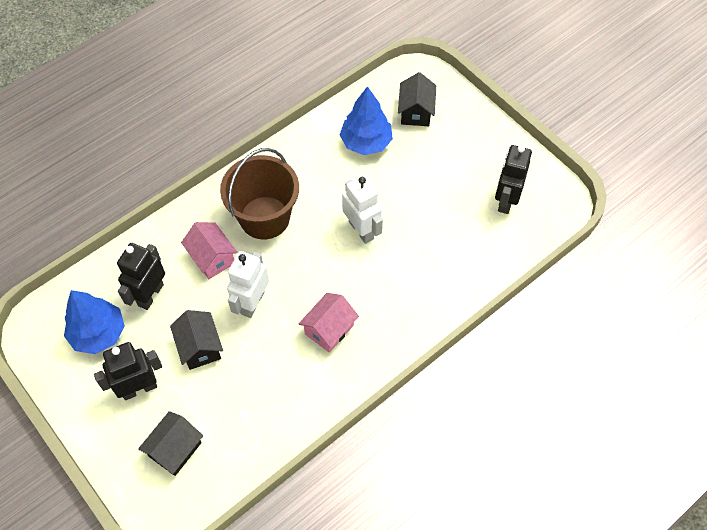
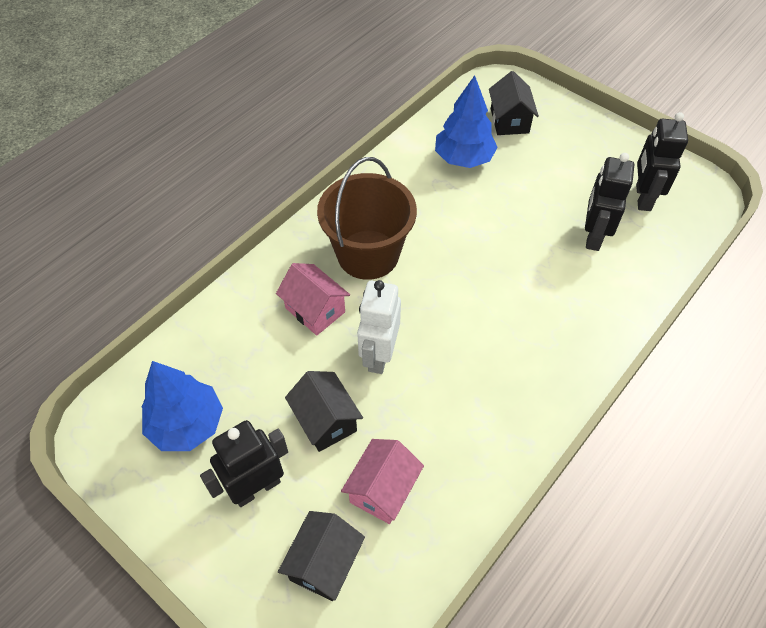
camera: 10 degrees left, 5 degrees down
black robot [117,243,165,310] -> black robot moved to [585,153,634,251]
pink house [299,293,359,353] -> pink house moved to [341,439,424,524]
white robot [342,175,383,244] -> none

